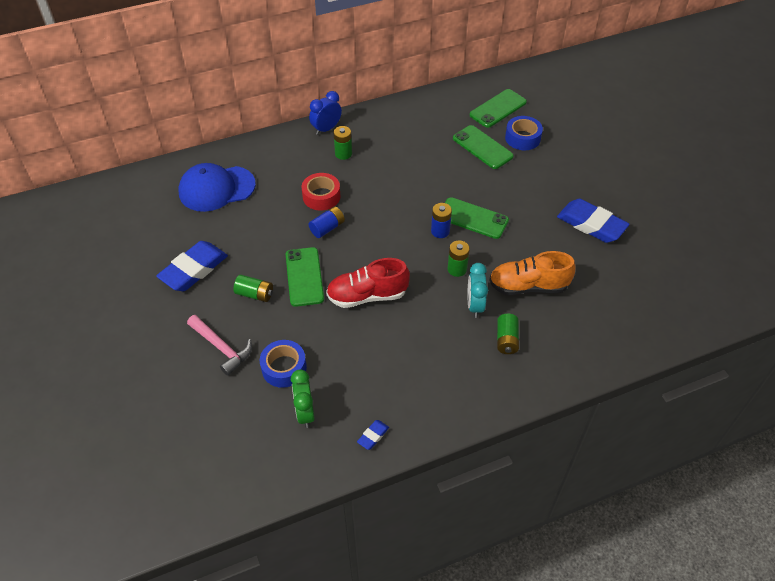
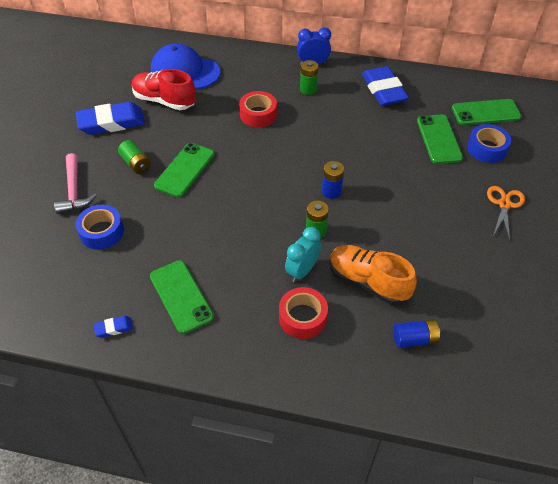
camera: 35 degrees right, 0 degrees up
green clock [291,370,315,428] -> none
blue battery [309,206,345,238] -> blue battery moved to [393,319,440,348]
red shoe [326,258,410,308] -> red shoe moved to [132,69,196,110]
green phone [445,197,509,239] -> green phone moved to [150,260,214,334]
green battery [497,314,519,354] -> red tape [279,287,328,339]
blue eraser [557,199,630,243] -> blue eraser moved to [362,66,409,106]
none -> orange scissors [487,186,525,241]

